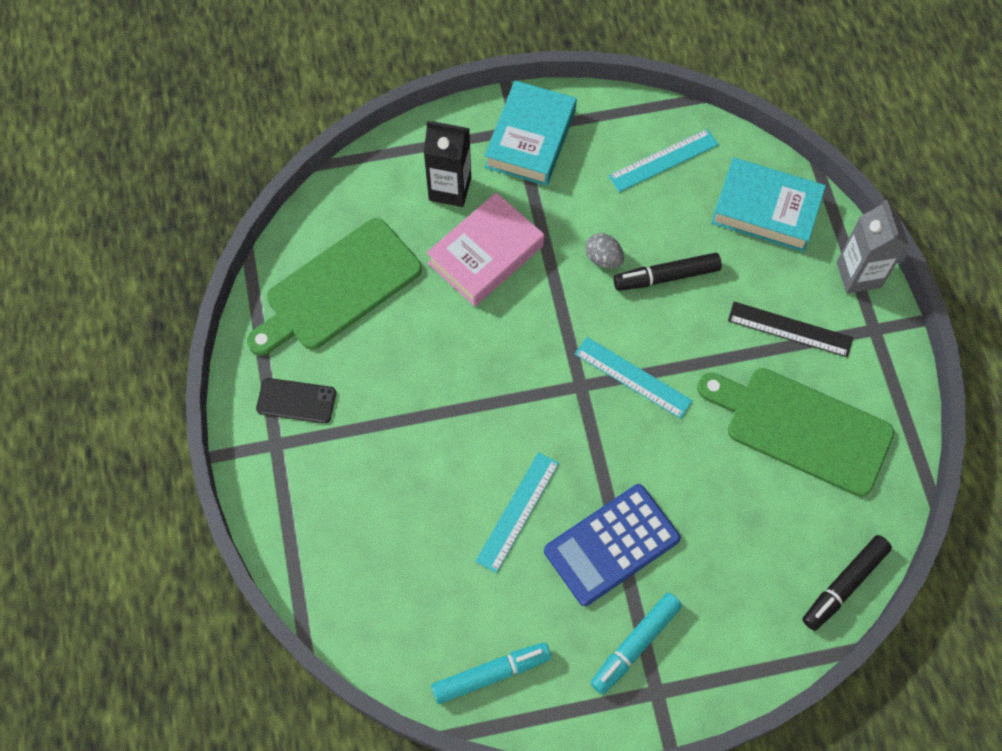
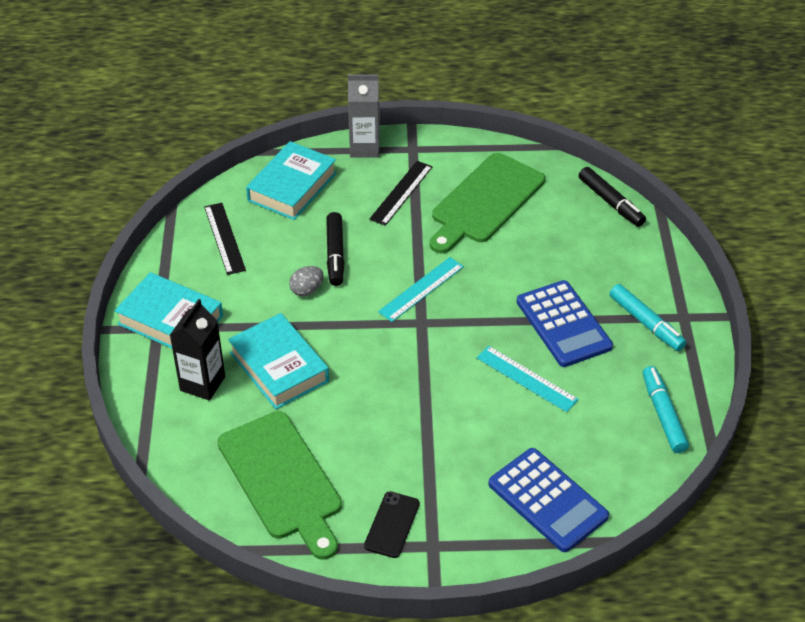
camera: 80 degrees left, 20 degrees down
pink book [426,192,544,306] -> turquoise book [228,313,329,409]
turquoise ruler [608,129,719,192] -> black ruler [204,203,246,275]
none -> blue calculator [488,448,609,552]

